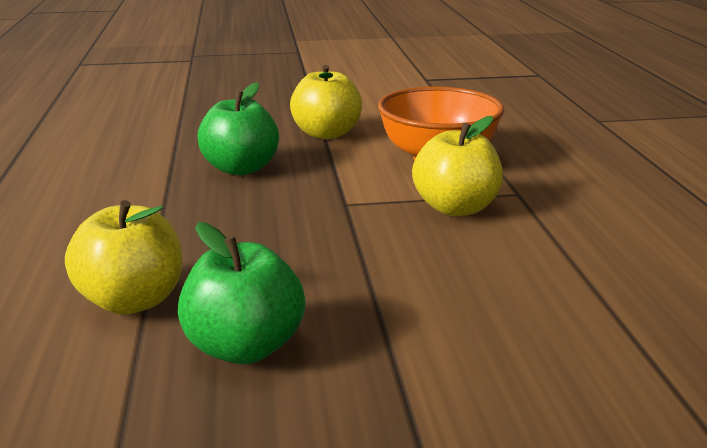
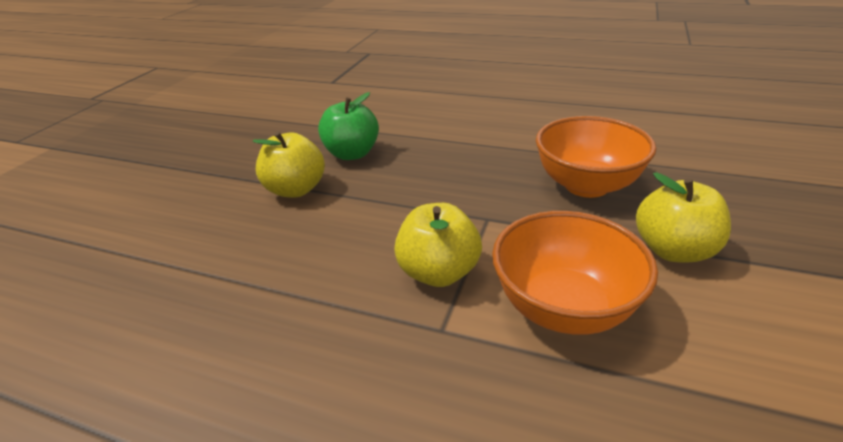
camera: 120 degrees right, 10 degrees up
yellow apple [65,200,182,315] -> yellow apple moved to [253,131,325,198]
green apple [197,82,279,175] -> orange bowl [536,116,656,198]

